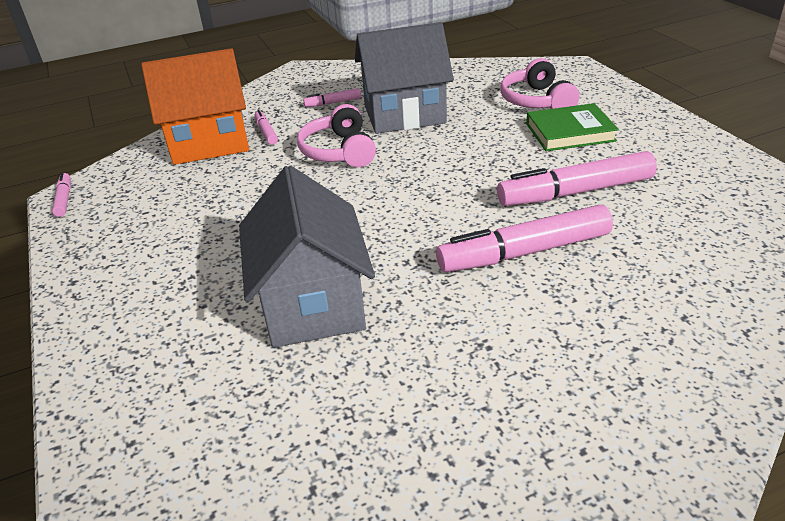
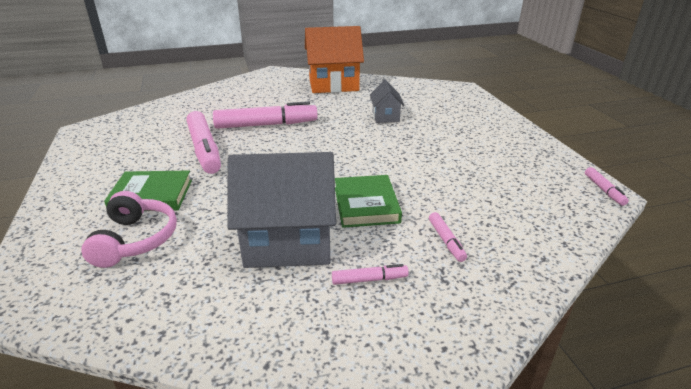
camera: 175 degrees left, 5 degrees down
orange house [141,48,249,165] -> orange house moved to [305,26,364,93]
grey house [239,165,375,348] -> grey house [370,80,405,123], size x0.51
pink headphones [297,104,376,167] -> green book [335,175,402,228]
pink marker [497,151,657,206] -> pink marker turned 75 degrees clockwise [187,111,221,174]

